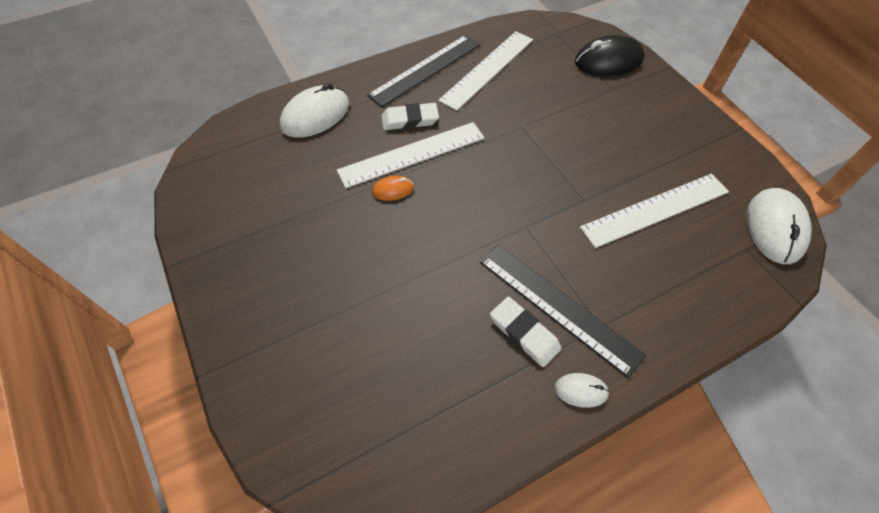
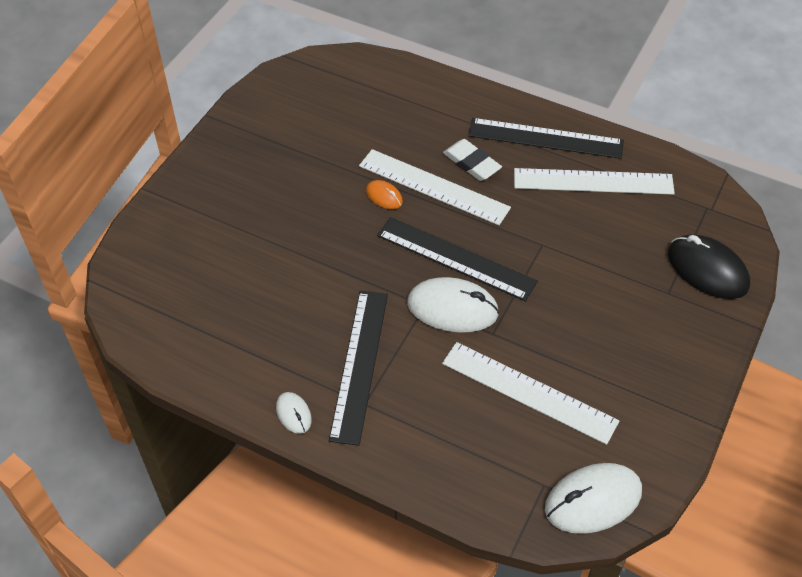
camera: 55 degrees right, 5 degrees down
white mouse [280,83,349,138] -> white mouse moved to [407,277,499,333]
white eraser [490,297,561,367] -> none
none -> black ruler [377,217,538,301]

